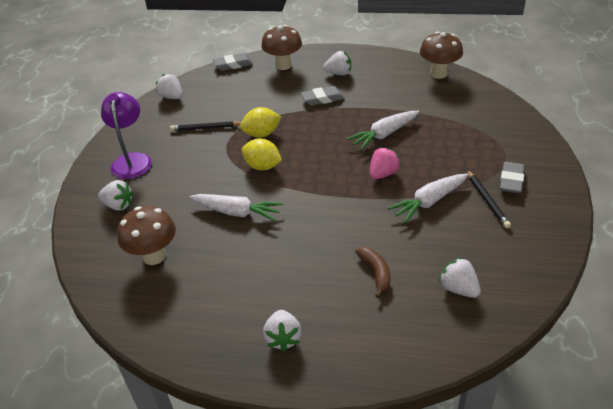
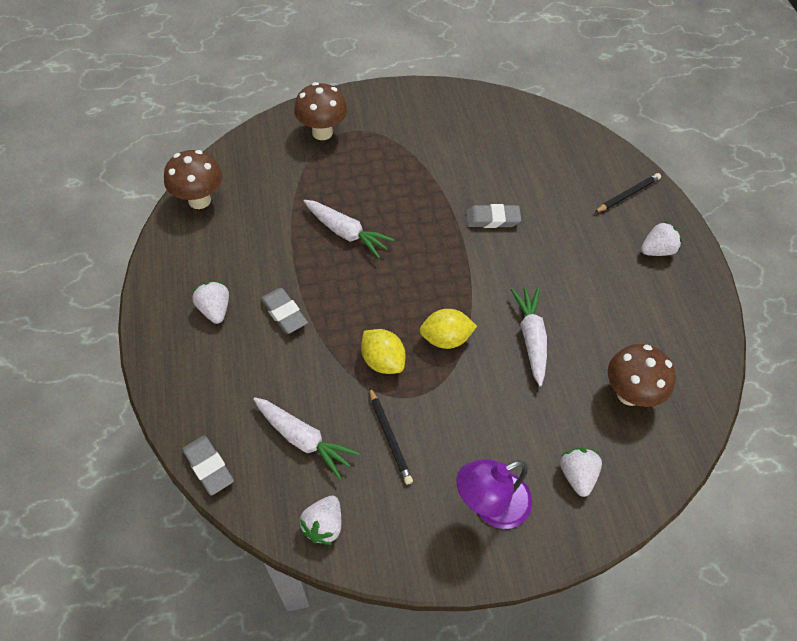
camera: 115 degrees left, 15 degrees up
yellow lemon [241,138,282,170] -> yellow lemon turned 75 degrees clockwise [420,309,477,349]
brown mushroom [261,25,302,70] -> brown mushroom moved to [294,82,347,140]
brown banana [355,247,390,298] -> none
pink strawberry [370,147,401,180] -> none
white carrot [388,174,468,223] -> white carrot moved to [253,397,359,479]
white strawberry [439,257,481,298] -> none
black pencil [467,170,511,228] -> black pencil moved to [594,173,661,213]
grey eraser [500,162,524,194] -> grey eraser moved to [466,204,521,228]

